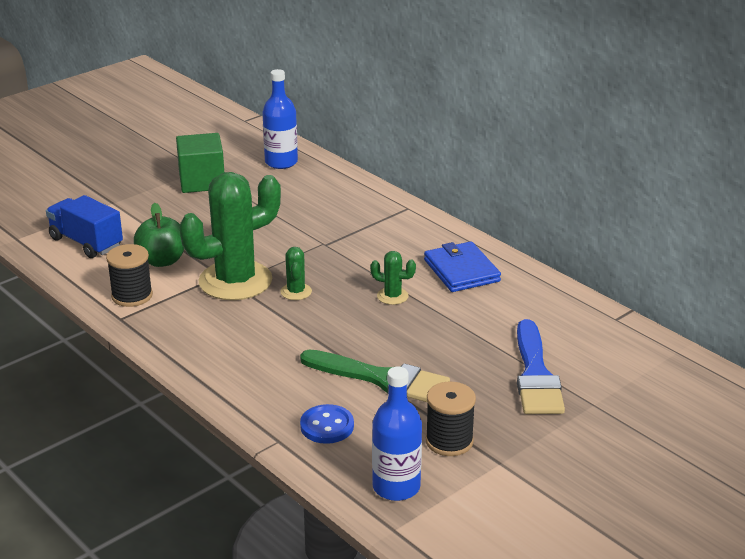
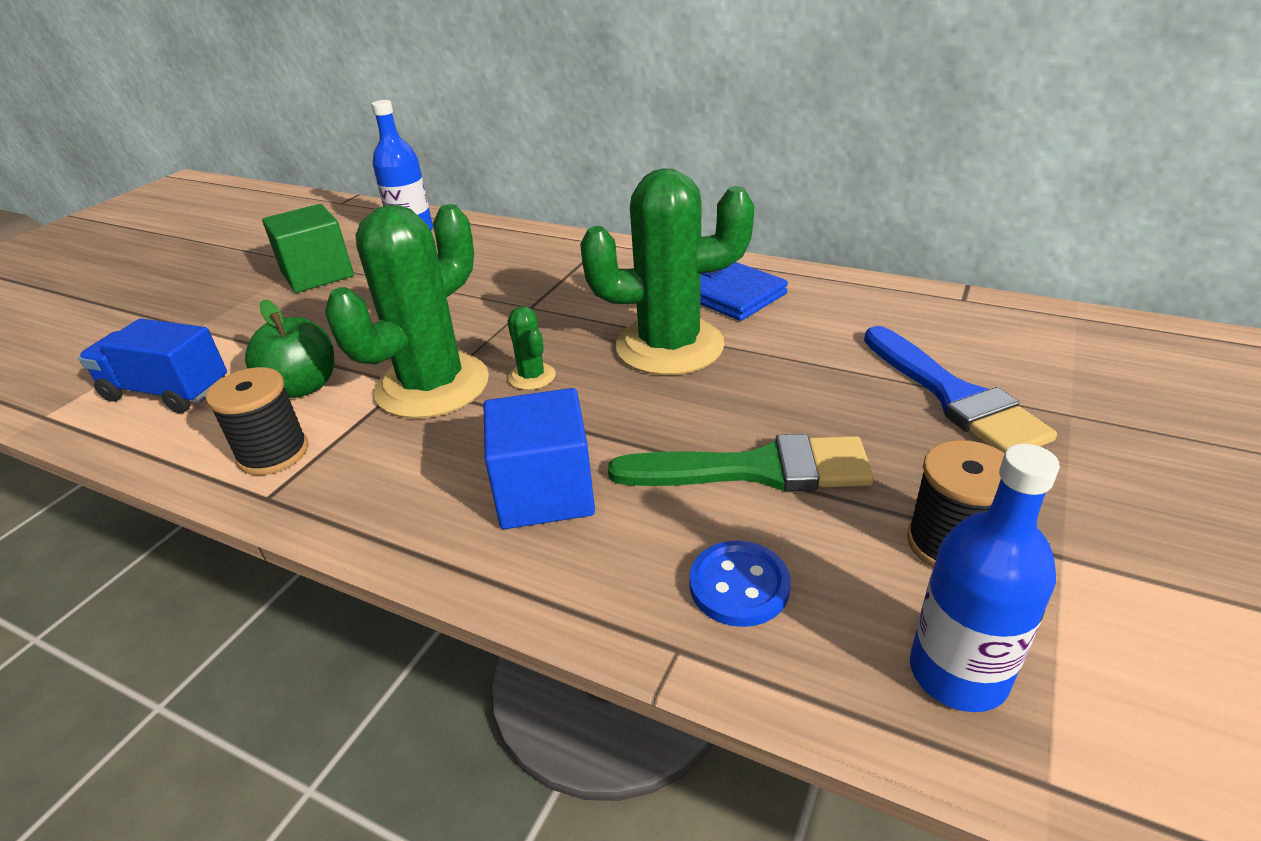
camera: 20 degrees left, 5 degrees up
green cactus [370,251,416,305] -> green cactus [580,168,754,375], size x2.37
none -> blue cube [484,388,595,529]

